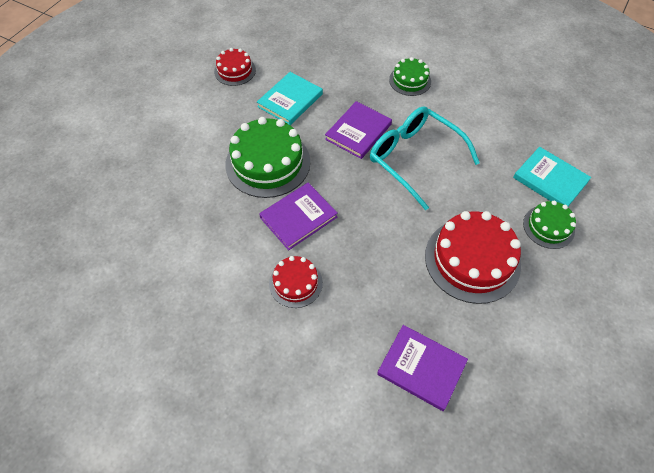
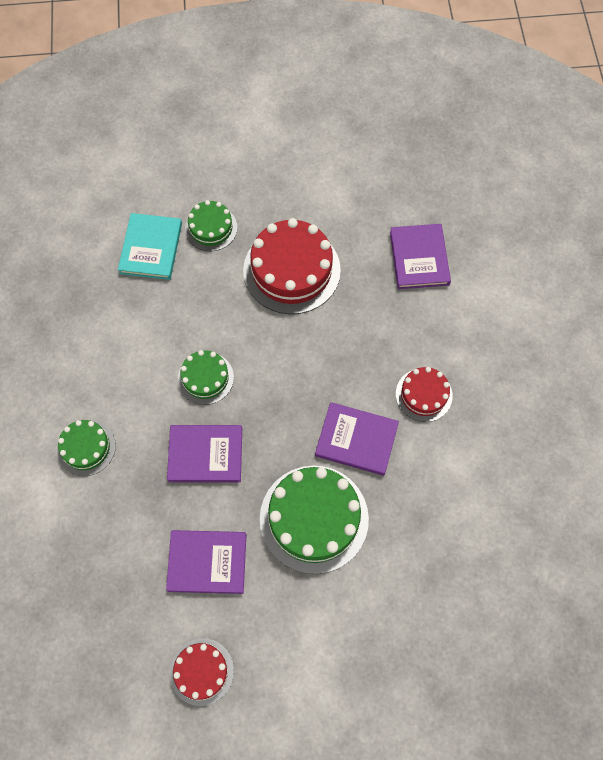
camera: 125 degrees left, 10 degrees up
turquoise book [257,72,323,125] -> purple book [166,530,246,594]
turquoise glasses [370,106,480,210] -> green cake [177,350,234,405]

